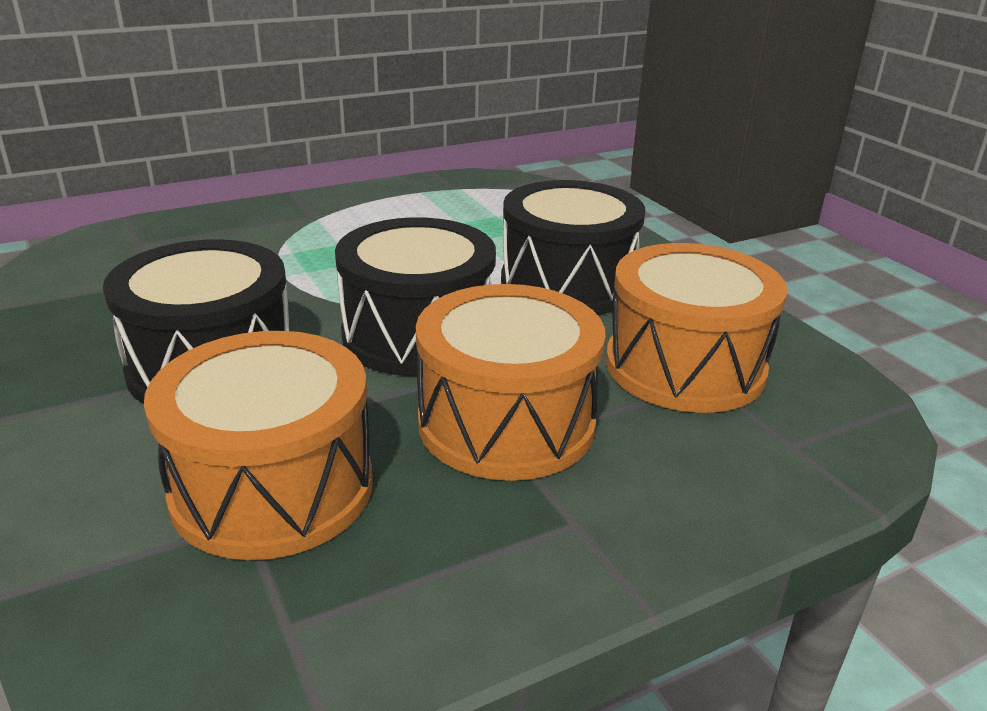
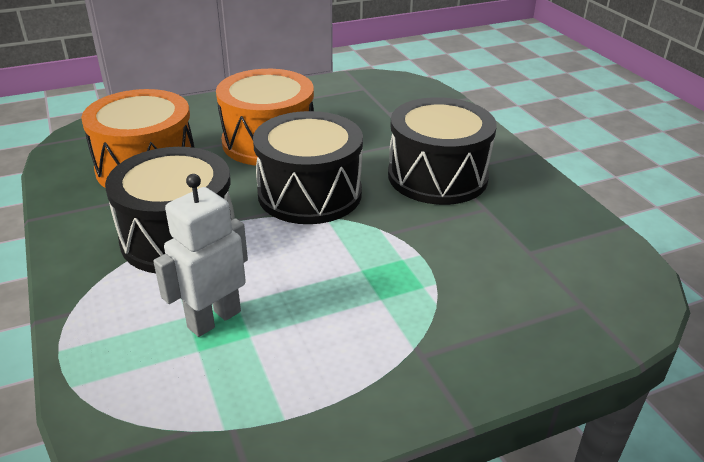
camera: 175 degrees left, 5 degrees up
orange drum [144,331,373,560] -> none
none -> white robot [153,174,248,337]

